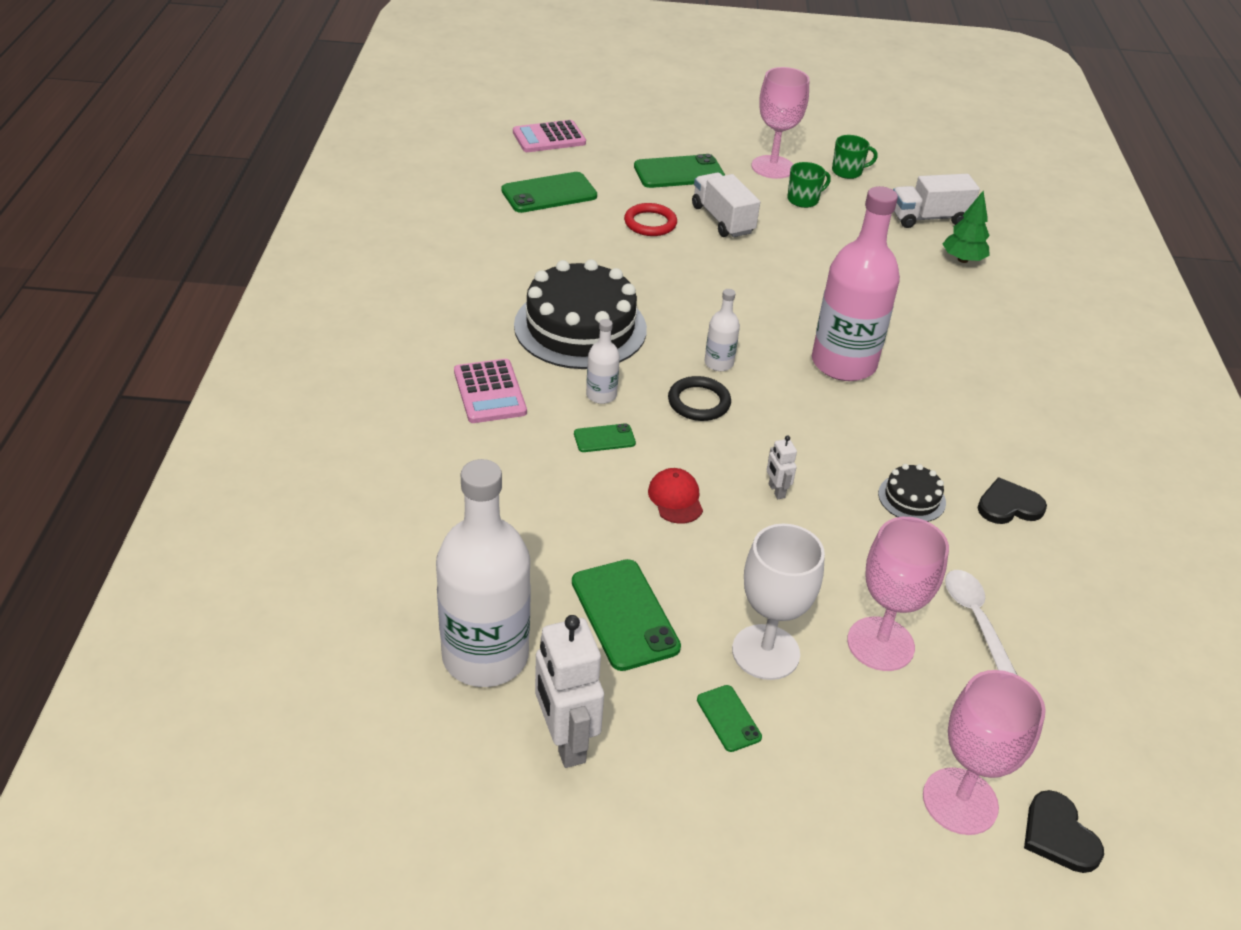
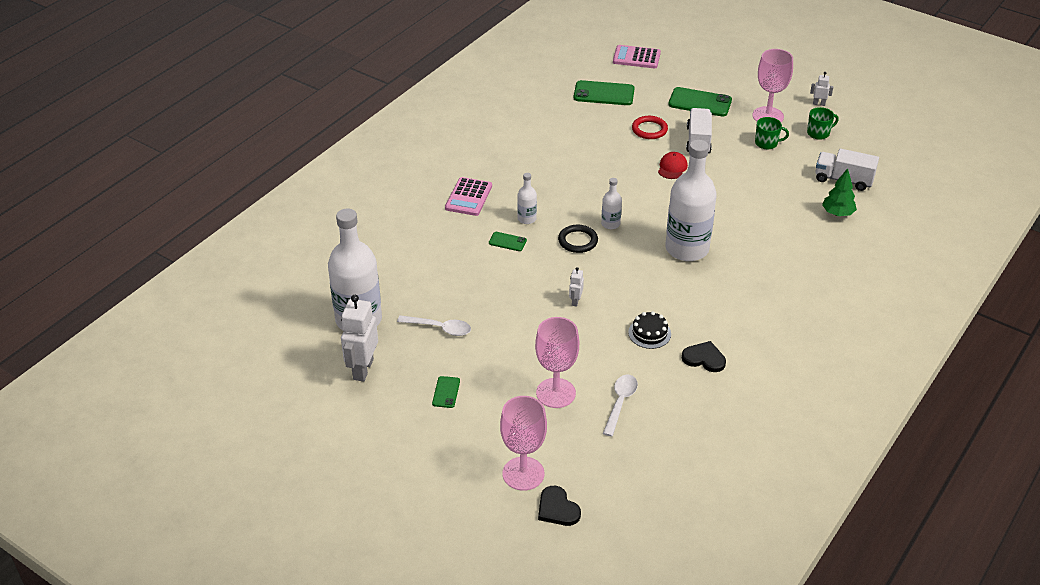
camera: 35 degrees right, 0 degrees up
black cake [514,259,647,369] -> none
green phone [572,559,681,671] -> white spoon [397,315,471,336]
red cap [648,468,703,524] -> red cap moved to [658,152,688,179]
white goblet [732,524,825,680] -> none
pink bottle [812,186,900,381] -> white bottle [665,140,717,261]
green mug [832,135,878,179] -> green mug turned 45 degrees counterclockwise [807,107,839,140]
black heart [1024,790,1104,873] -> black heart turned 45 degrees counterclockwise [538,486,581,526]
none -> white robot [810,72,833,106]

